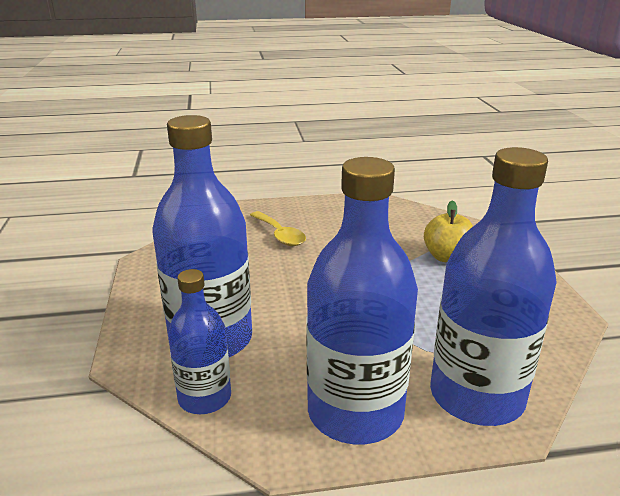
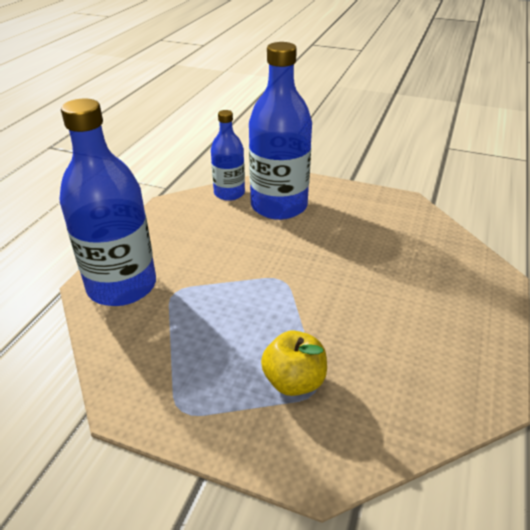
camera: 120 degrees right, 10 degrees up
yellow spoon [250,211,306,246] -> none
blue bottle [307,157,418,444] -> none

